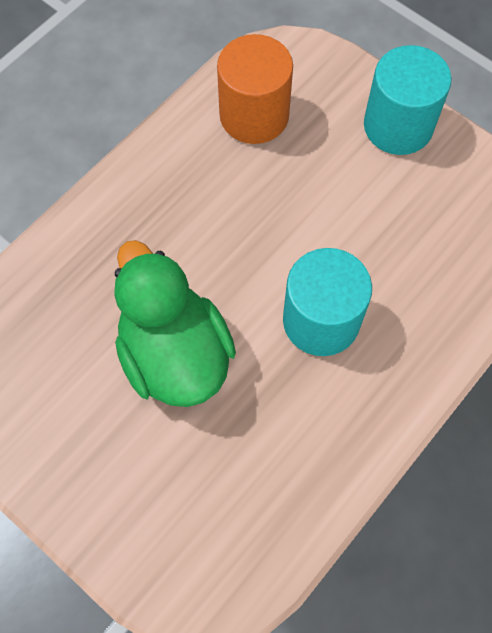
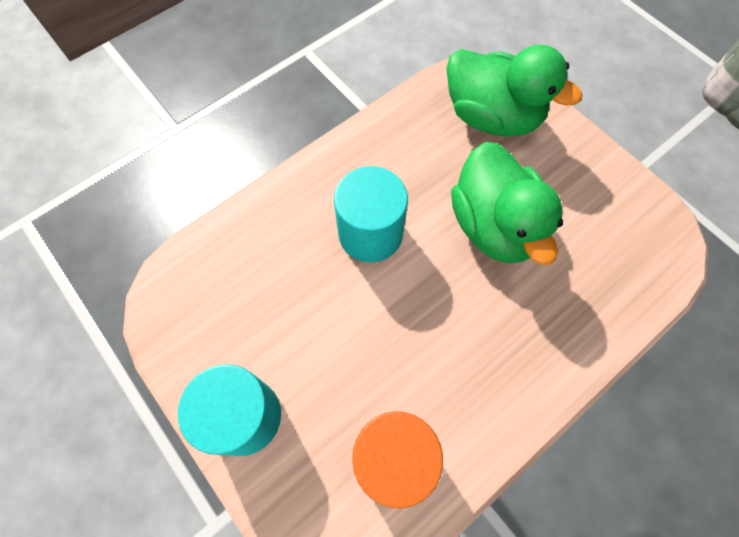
camera: 170 degrees left, 0 degrees up
none -> green duck [446,45,582,137]

